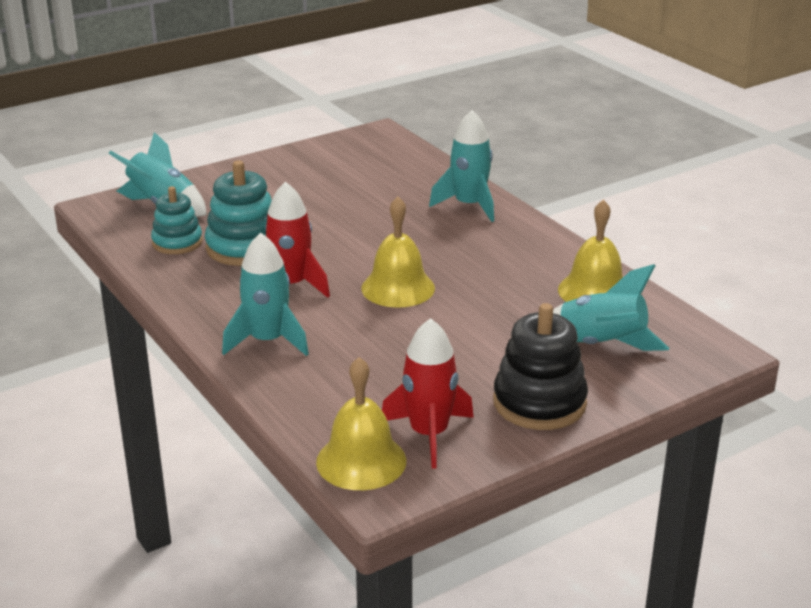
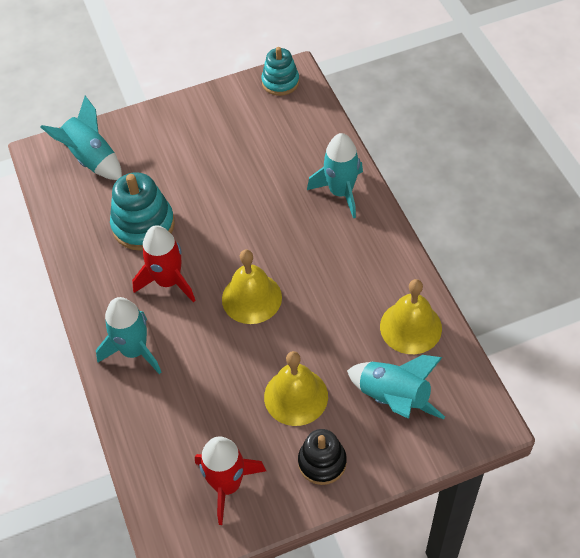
camera: 15 degrees right, 25 degrees up
turquoise stacking toy [151,186,203,254] -> turquoise stacking toy moved to [261,47,299,96]
yellow bell [316,357,406,490] -> yellow bell moved to [264,351,328,426]
black stacking toy [493,303,588,430] -> black stacking toy [298,429,347,485], size x0.66

